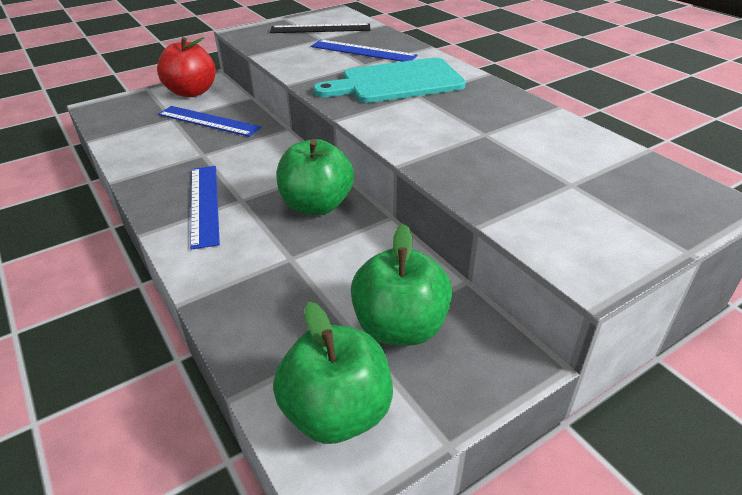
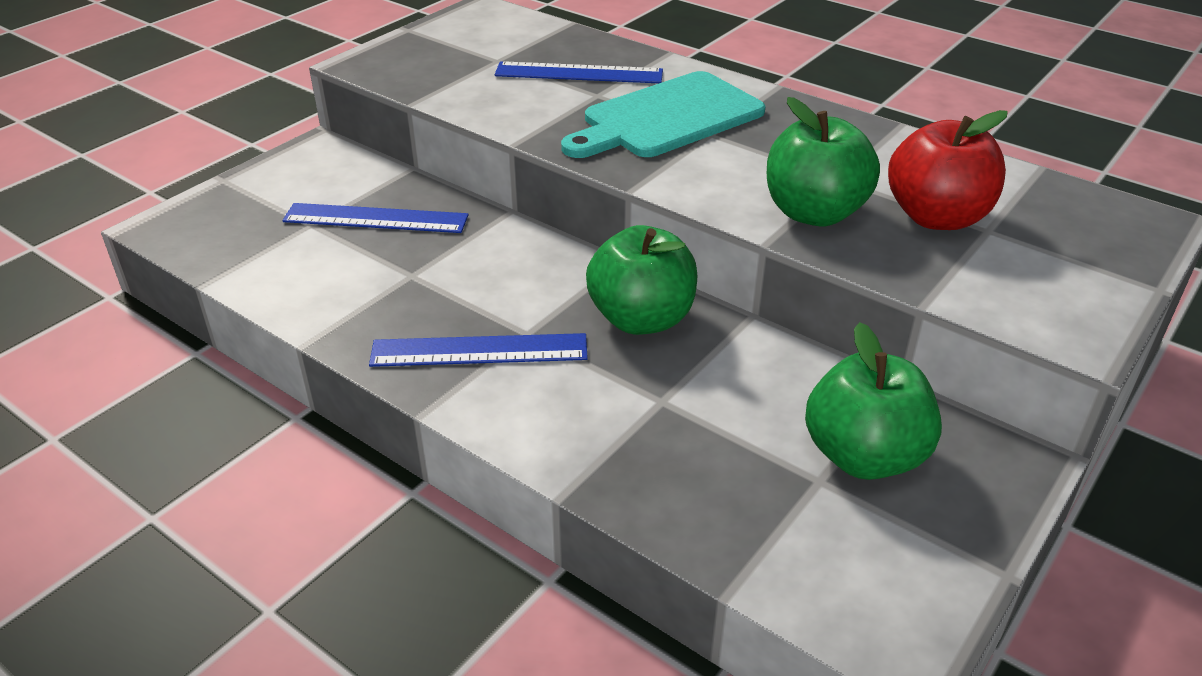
camera: 20 degrees left, 0 degrees up
red apple [157,37,216,97] -> red apple moved to [888,110,1008,230]
blue ruler [190,166,220,250] -> blue ruler turned 60 degrees counterclockwise [369,333,588,367]
black ruler [270,23,371,33] -> none
green apple [273,302,393,444] -> green apple moved to [767,97,880,226]

